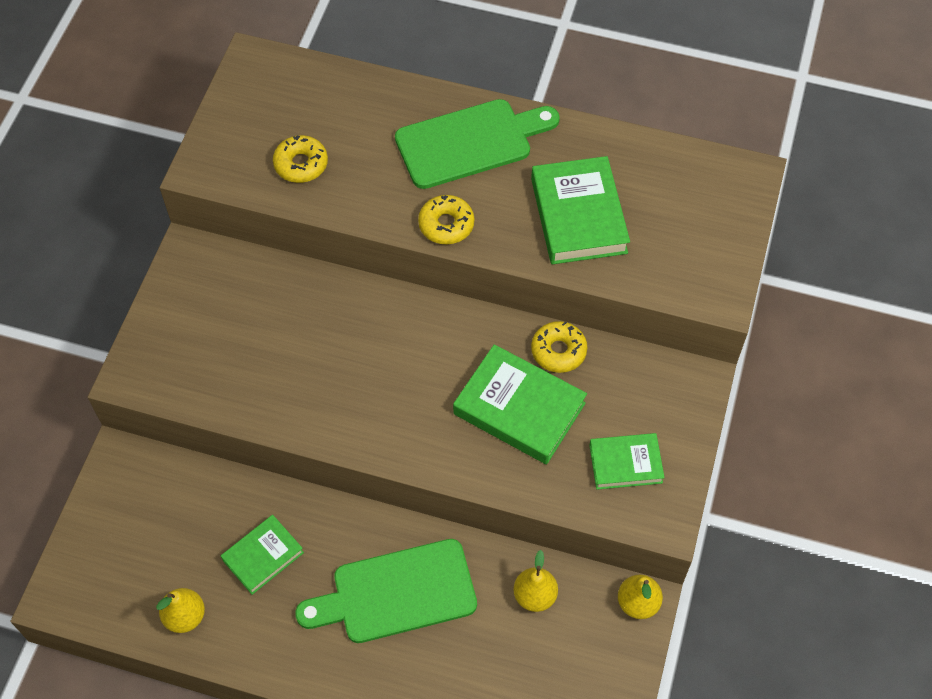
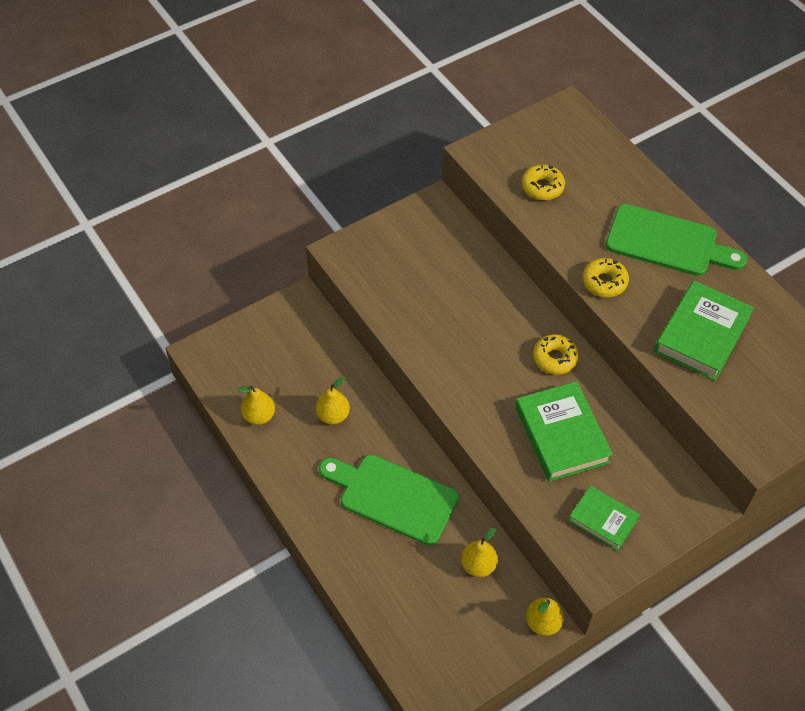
camera: 40 degrees right, 5 degrees down
green book [221,515,304,595] -> yellow pear [316,377,350,424]
yellow donut [531,321,587,373] -> yellow donut moved to [533,334,579,375]

